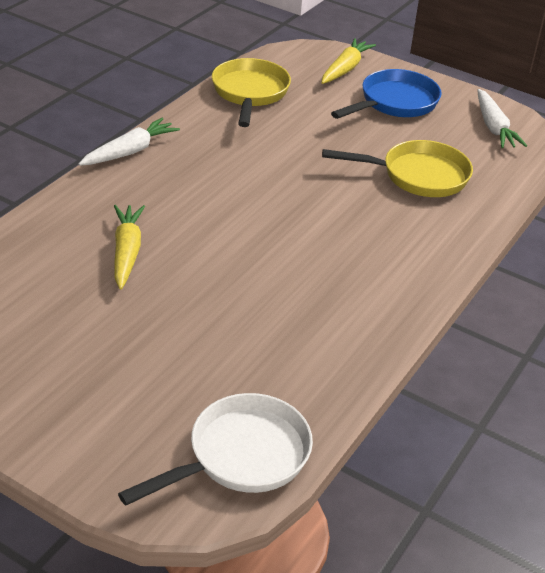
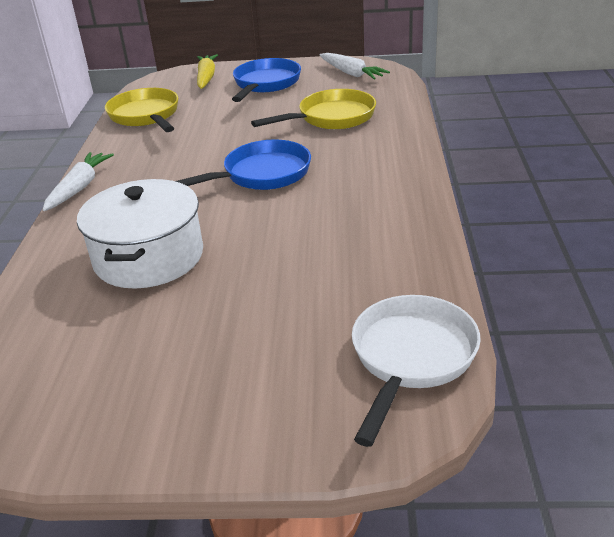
camera: 25 degrees left, 5 degrees down
yellow carrot [114,205,145,290] -> white pot [77,179,203,289]
none -> blue pan [175,139,311,190]

